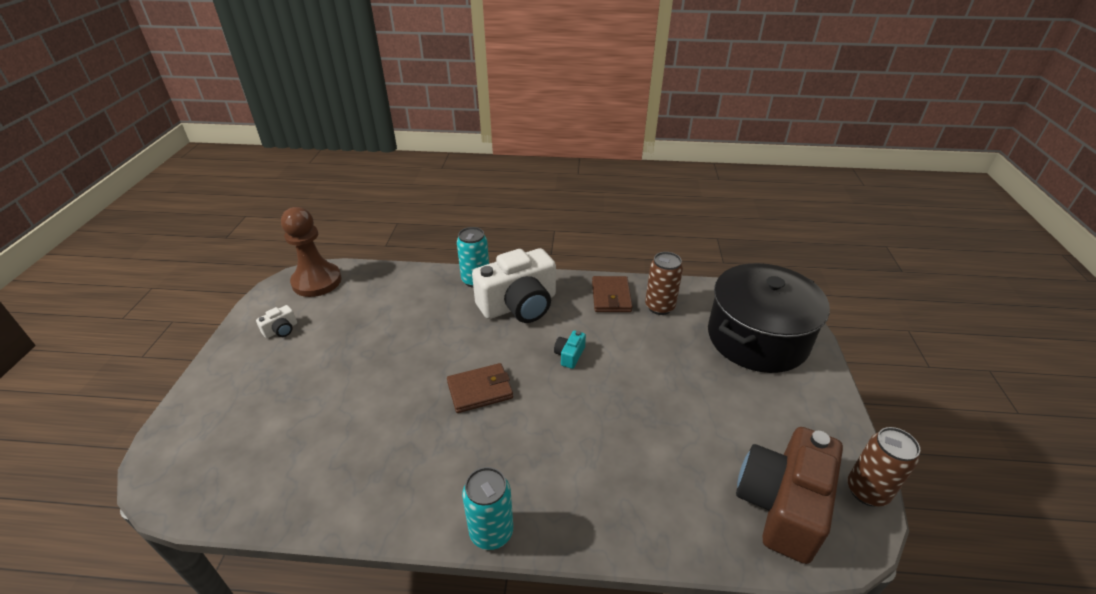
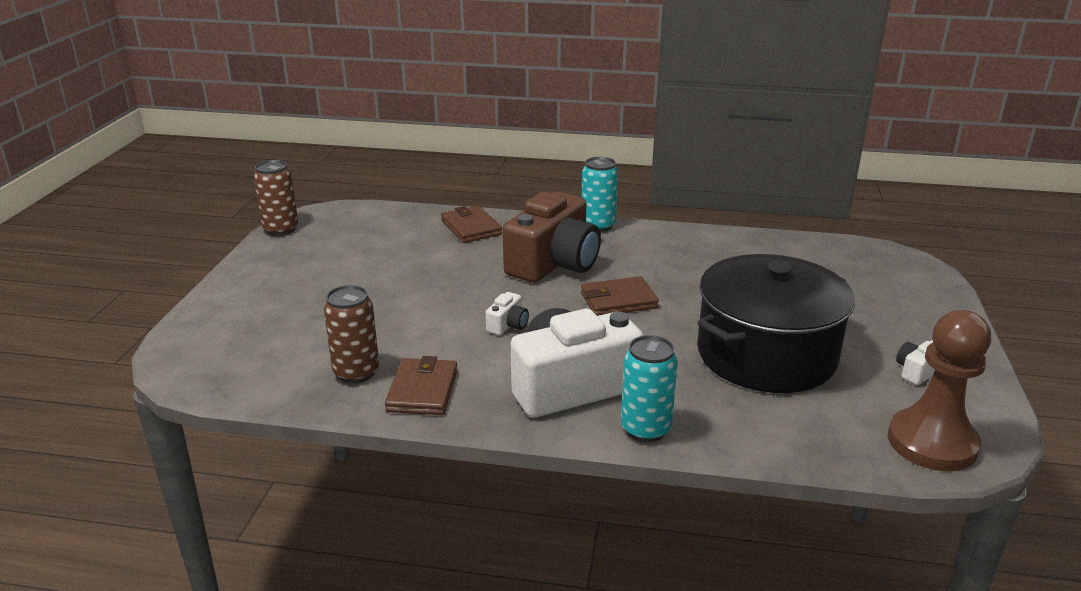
camera: 175 degrees left, 10 degrees down
turquoise camera [554,331,586,369] -> white camera [485,292,529,335]
black pot [708,263,830,373] -> black pot moved to [697,254,855,393]
brown camera [736,427,843,564] -> brown camera moved to [503,191,601,283]
none -> brown wallet [441,206,502,243]

